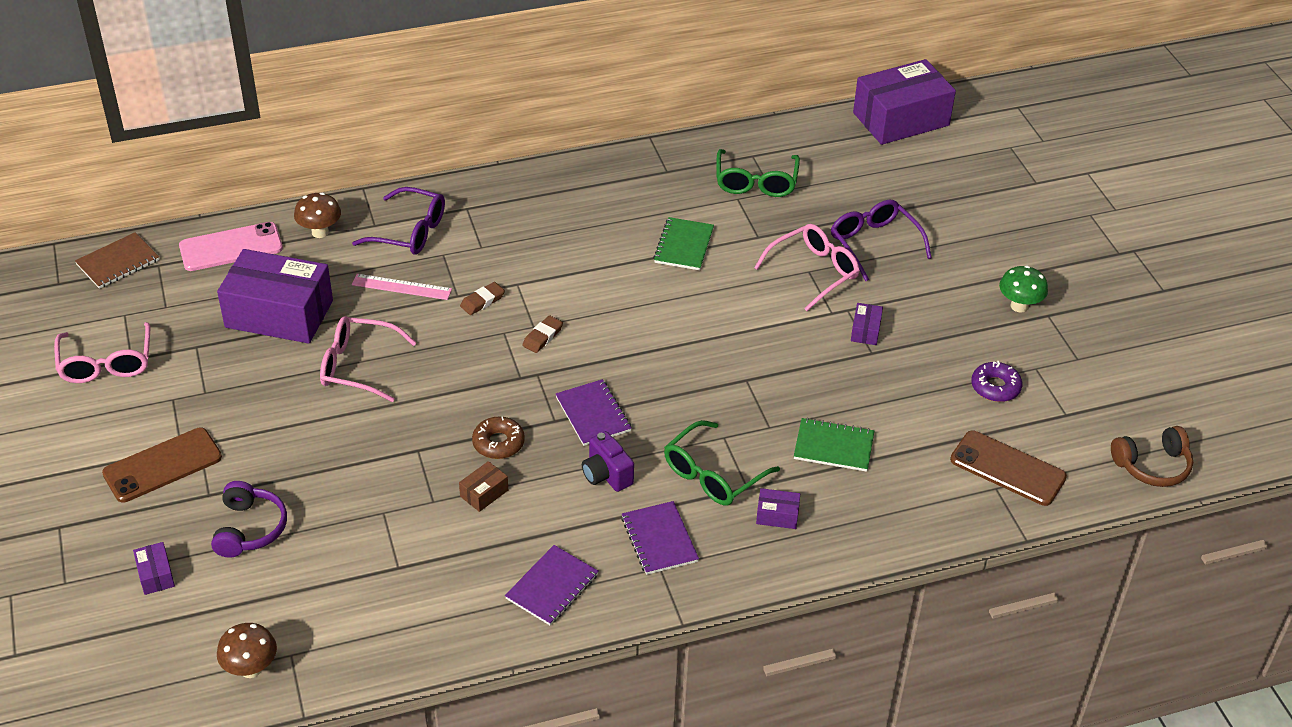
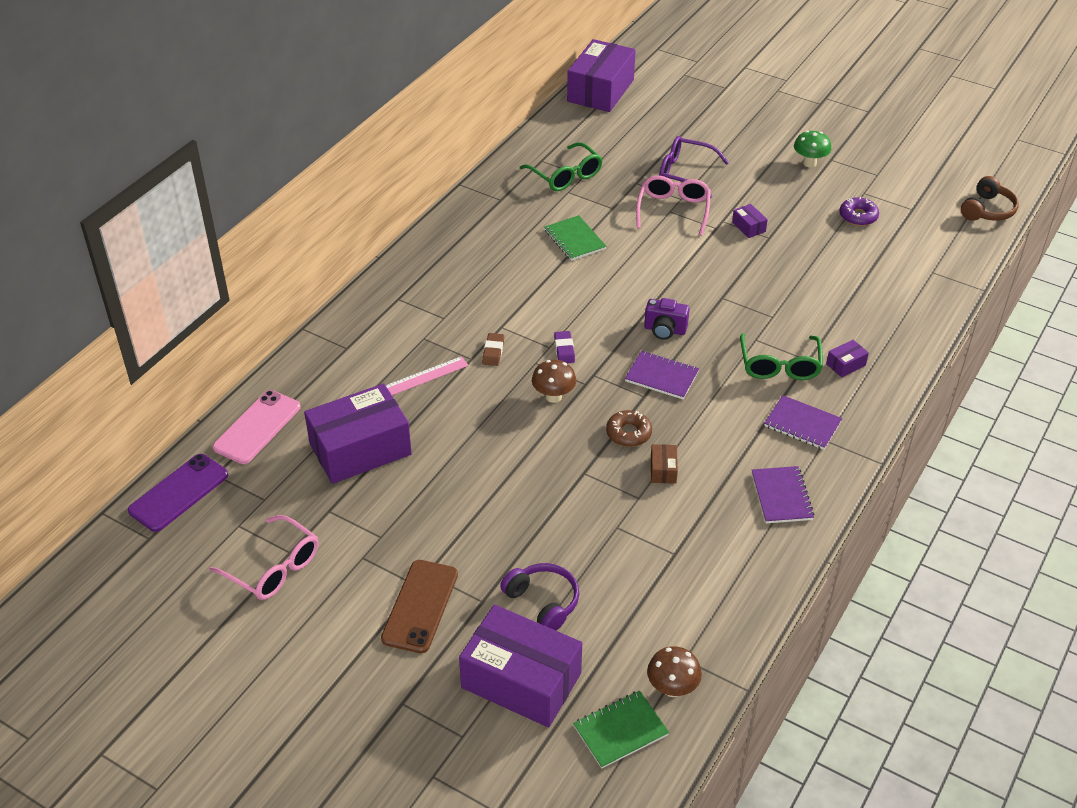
camera: 40 degrees left, 0 degrees up
brown notebook [75,232,159,289] -> purple phone [128,454,228,532]
purple box [133,542,175,595] -> purple box [459,605,582,727], size x2.49
brown mushroom [294,192,341,238] -> brown mushroom moved to [532,360,577,403]
pink glasses [320,316,416,402] -> none
purple glasses [352,187,445,255] -> none
brown eraser [522,315,563,353] -> purple eraser [554,331,575,363]
purple camera [582,431,634,492] -> purple camera moved to [644,298,690,340]
green notebook [794,418,874,472] -> green notebook moved to [573,690,669,769]
brown phone [950,431,1067,506] -> none

